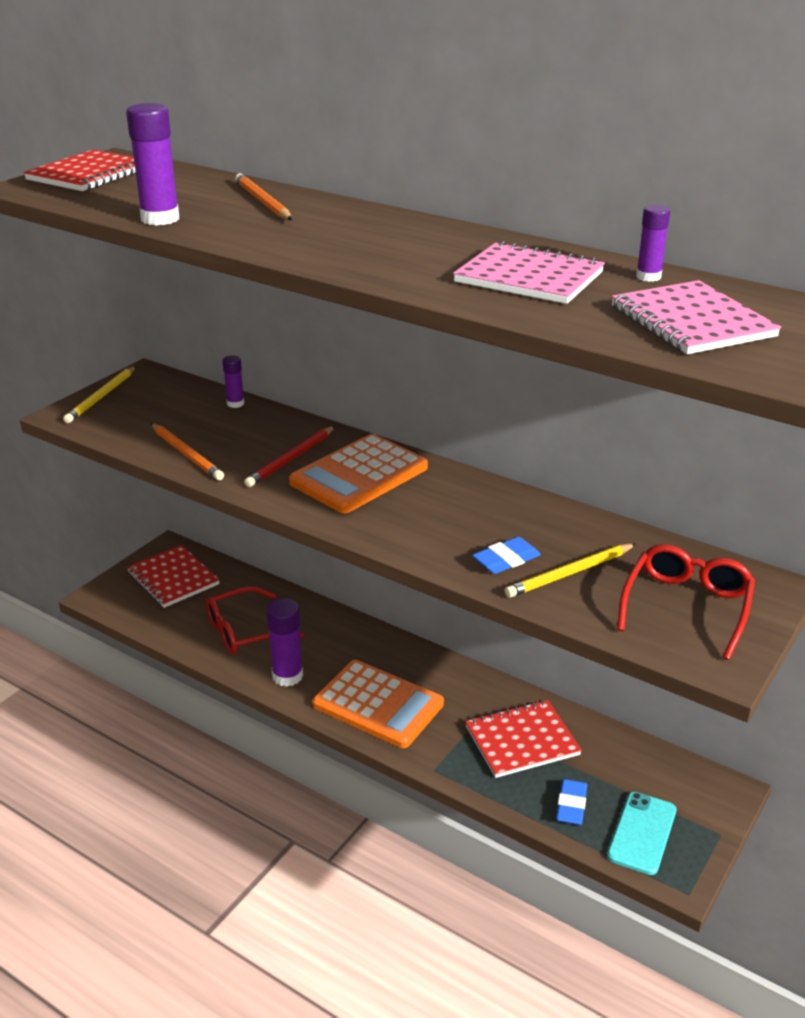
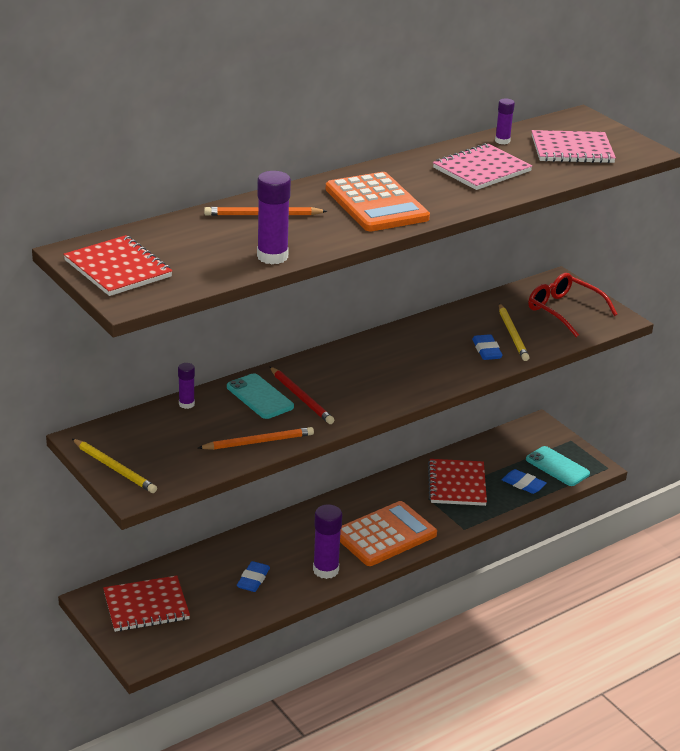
camera: 70 degrees left, 0 degrees up
red glasses [206,586,305,654] -> blue eraser [237,561,270,592]
orange calculator [289,434,428,513] -> orange calculator moved to [326,172,430,231]
none -> turquoise phone [227,373,294,419]

